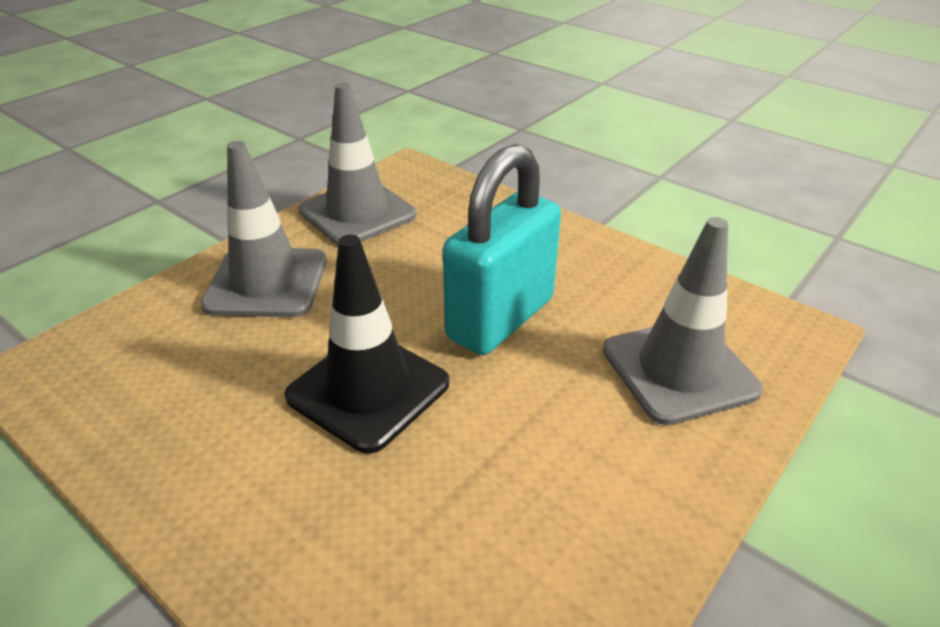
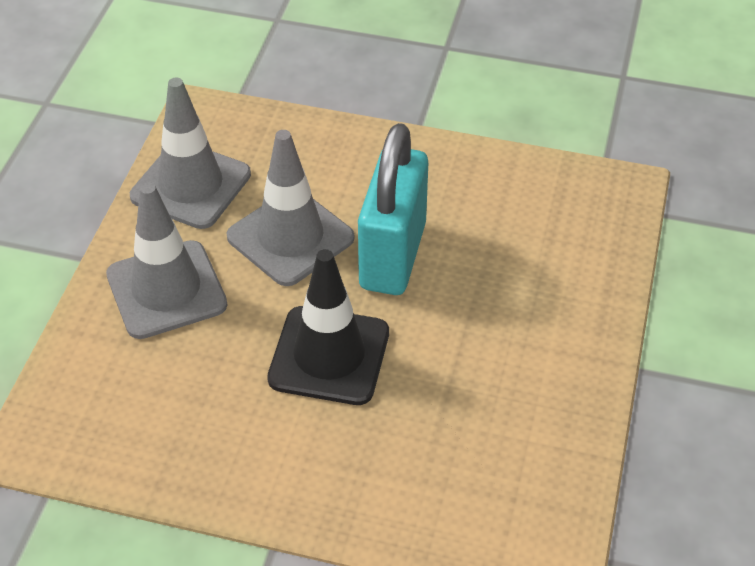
camera: 25 degrees left, 10 degrees up
grey traffic cone [603,217,763,425] -> grey traffic cone moved to [227,130,354,286]

